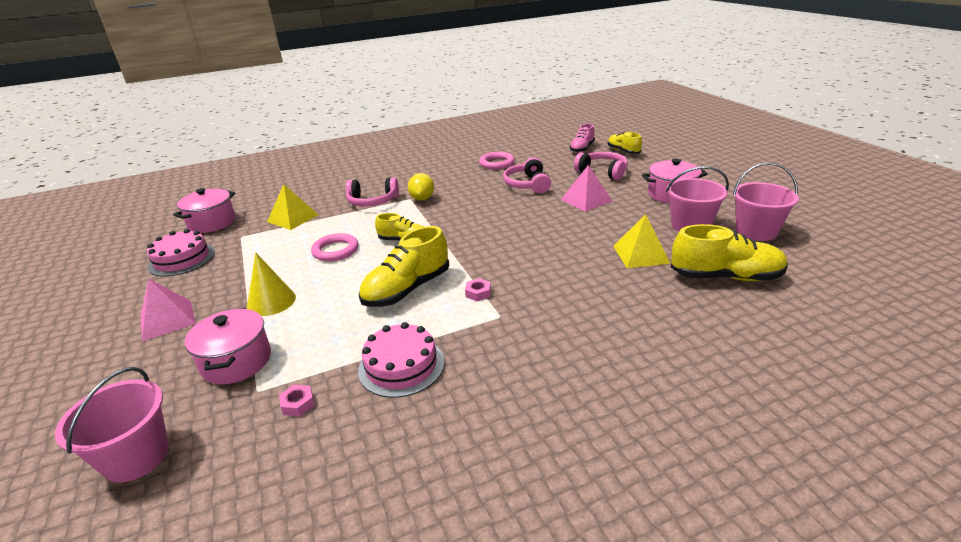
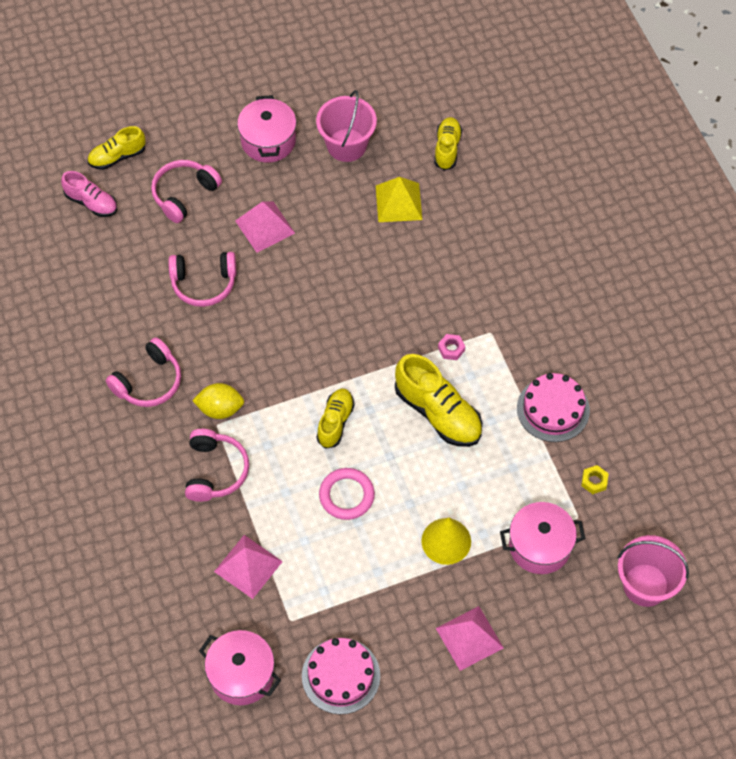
camera: 90 degrees left, 30 degrees up
yellow pyramid [267,184,318,230] -> pink pyramid [214,535,283,599]
pink nut [279,385,315,416] -> yellow nut [581,465,609,494]
pink ring [479,152,515,169] -> none
yellow shoe [671,224,788,281] -> yellow shoe [434,117,462,170], size x0.61
pink bucket [733,162,799,241] -> none
none -> pink headphones [106,337,181,407]

